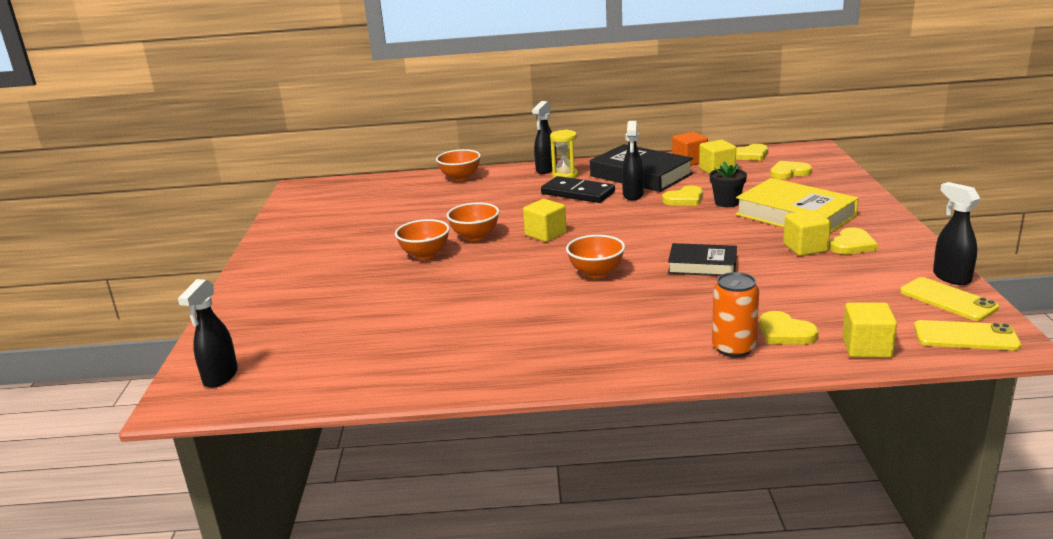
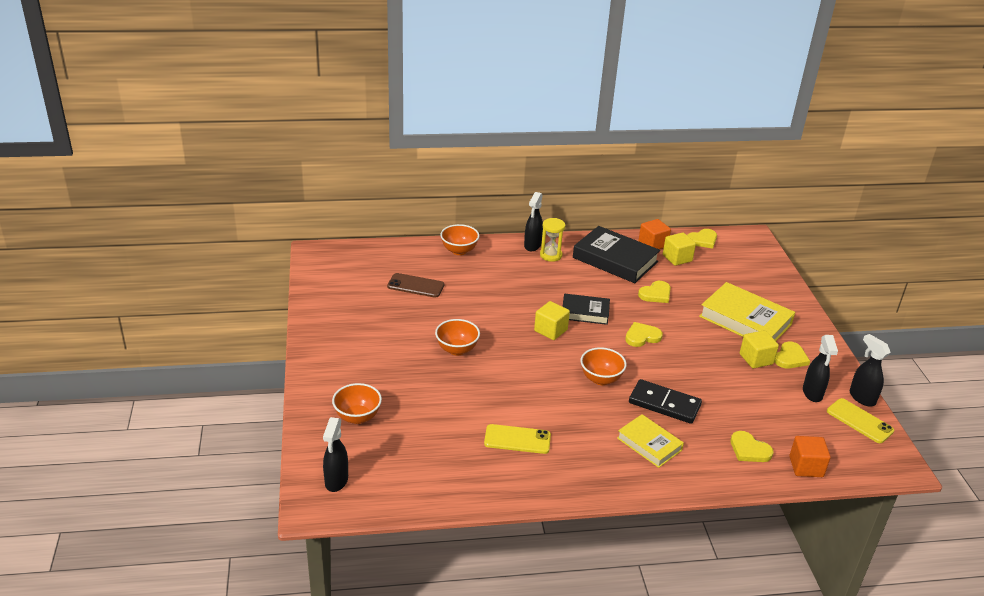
camera: 10 degrees left, 10 degrees up
orange bowl [447,202,499,241] -> orange bowl moved to [332,383,382,424]
black domino [541,176,615,203] -> black domino moved to [629,379,702,424]
black spray bottle [622,121,644,200] -> black spray bottle moved to [803,335,838,402]
black book [668,243,737,276] -> black book moved to [562,293,610,325]
black flower pot [709,161,747,207] -> none
orange can [712,272,759,357] -> none
yellow heart [770,161,812,179] -> yellow heart moved to [625,322,663,347]
yellow cube [842,303,897,358] -> orange cube [789,436,831,477]
yellow phone [914,320,1021,351] -> yellow phone moved to [484,424,551,454]
none -> brown phone [387,273,444,298]
none -> yellow book [617,414,684,468]

